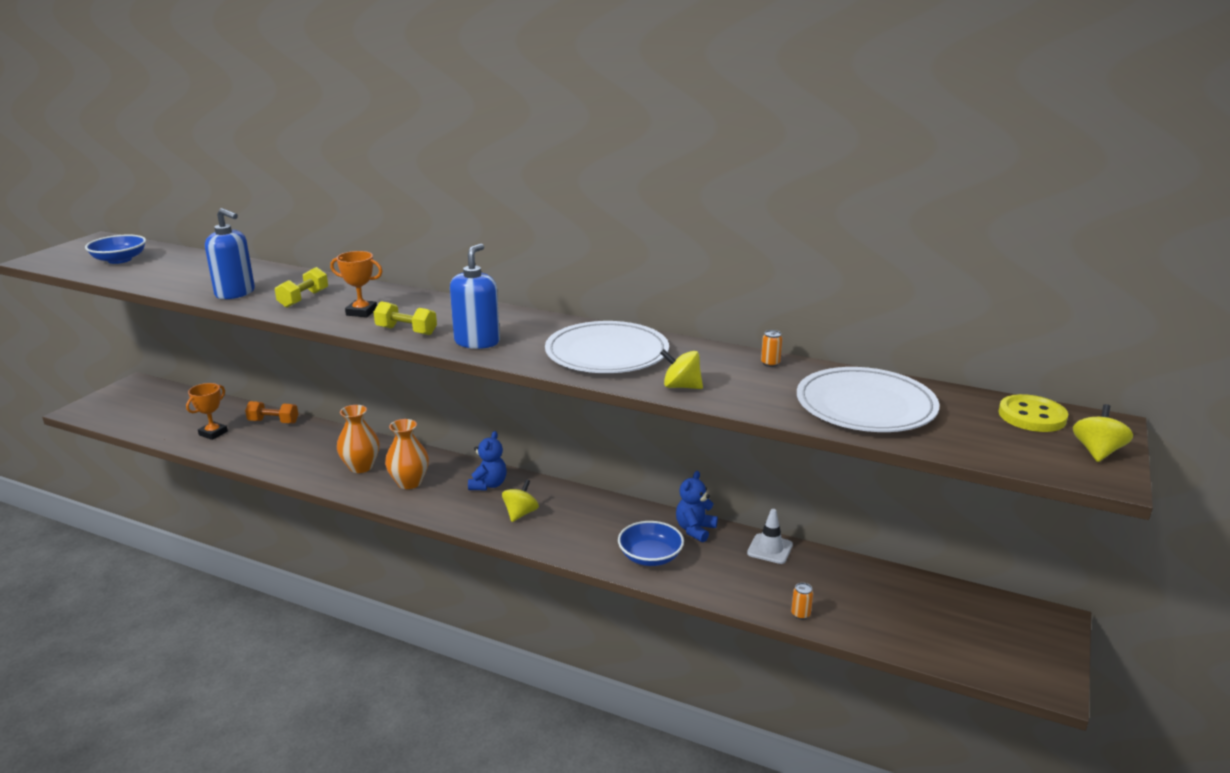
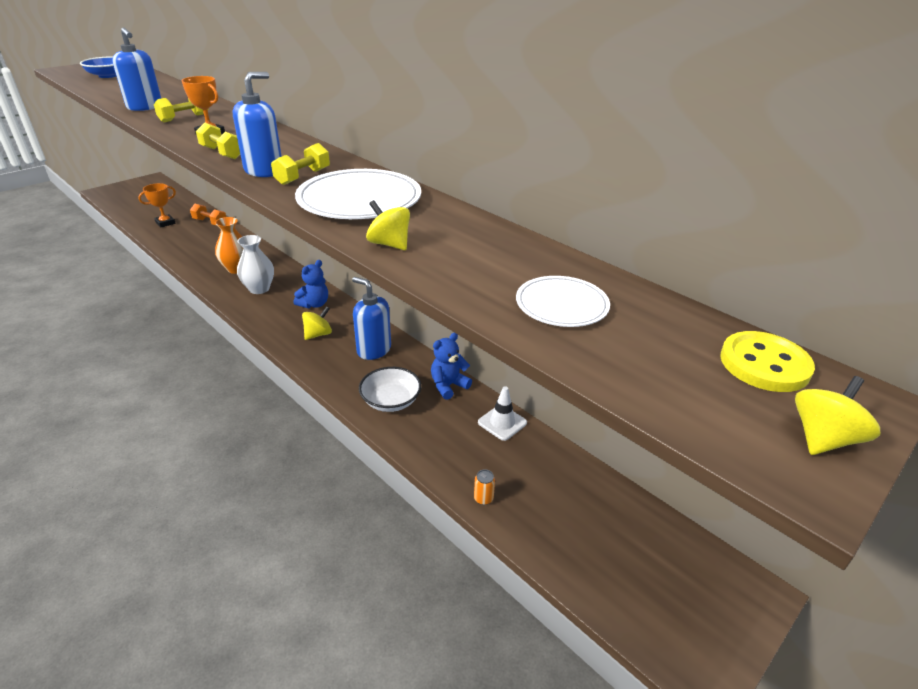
camera: 20 degrees right, 10 degrees up
orange vase [385,419,429,489] -> white vase [237,235,274,294]
blue bowl [618,521,684,566] -> white bowl [359,367,421,412]
orange can [761,330,782,367] -> none
white plate [797,367,940,432] -> white plate [516,276,610,327], size x0.56
none -> yellow dumbbell [271,143,330,185]
none -> blue soap dispenser [352,277,391,360]

